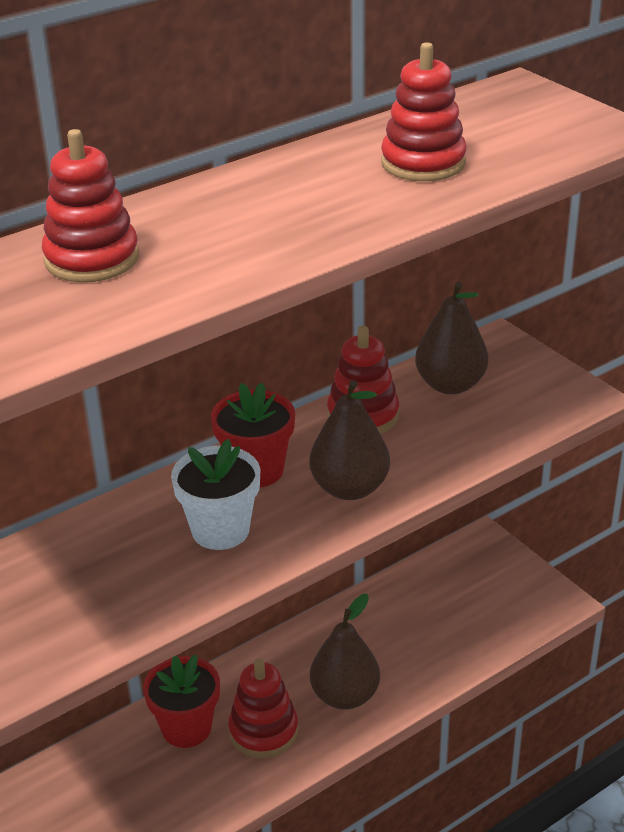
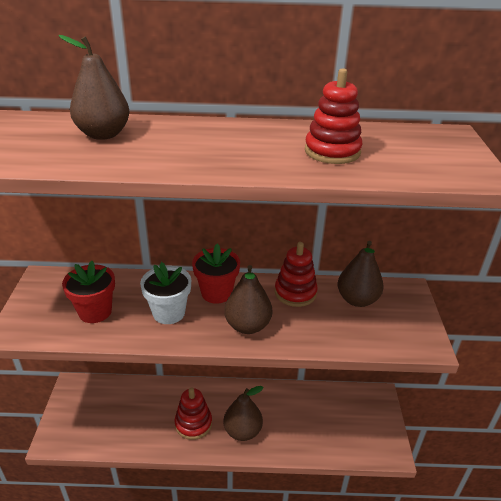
camera: 35 degrees right, 0 degrees up
red stacking toy [42,129,139,282] -> brown pear [58,35,130,140]
red flower pot [143,655,220,748] -> red flower pot moved to [62,261,115,323]

